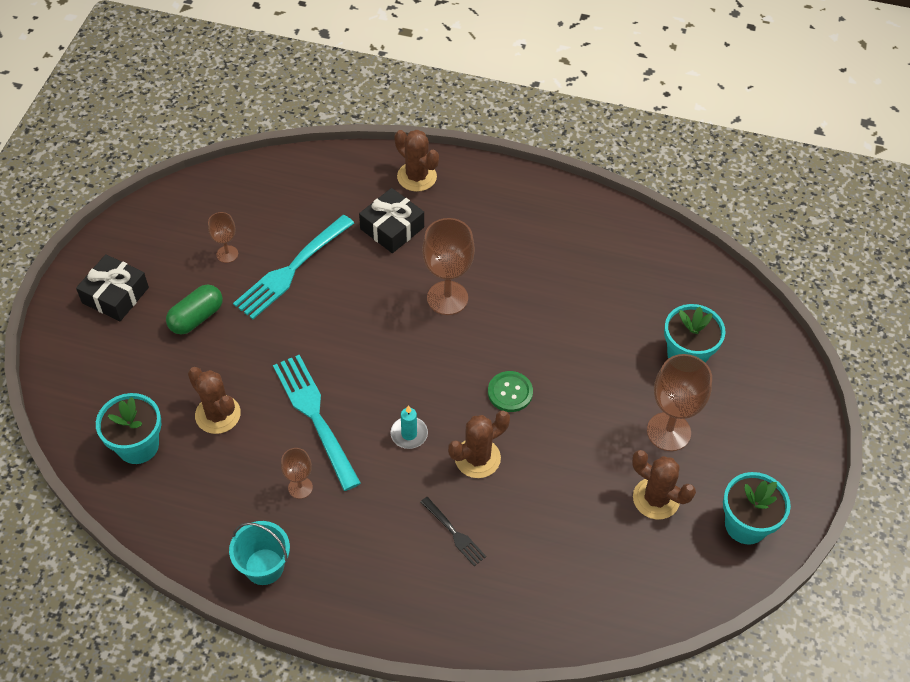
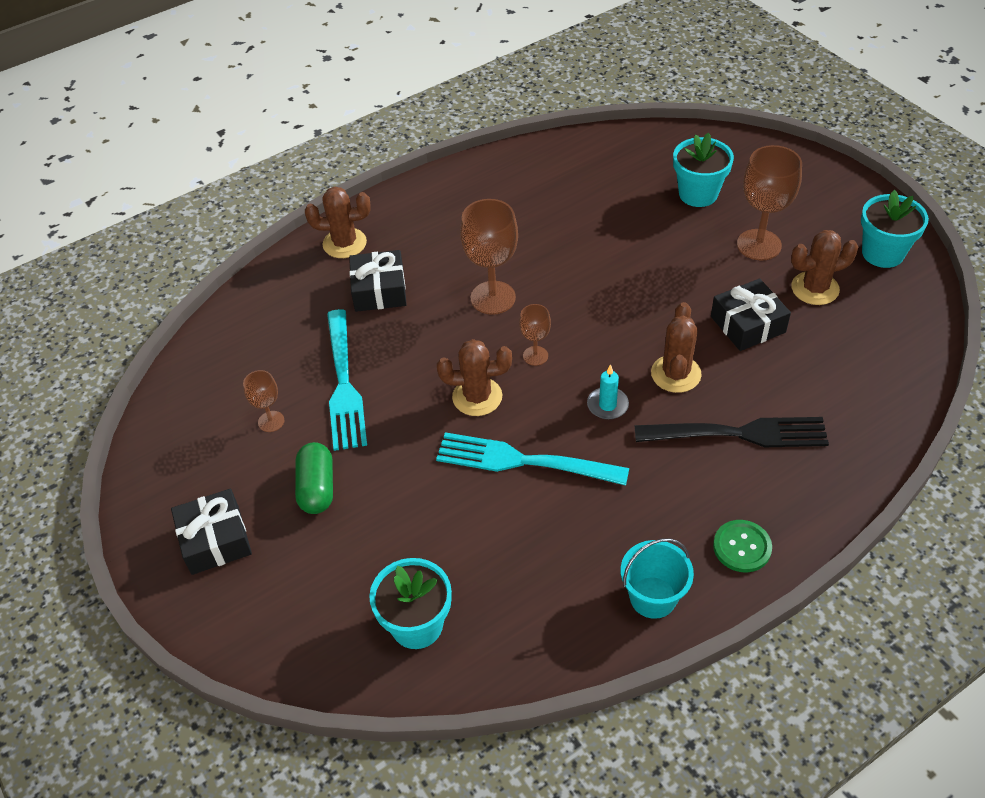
camera: 45 degrees left, 5 degrees down
brown cactus [188,367,241,434] -> brown cactus moved to [437,339,512,416]
brown goblet [281,448,313,499] -> brown goblet moved to [519,304,551,366]
black fork [421,497,486,566] -> black fork [634,417,829,447], size x1.98
green button [488,371,533,412] -> green button moved to [713,520,772,572]
none -> black gift [711,278,791,351]

